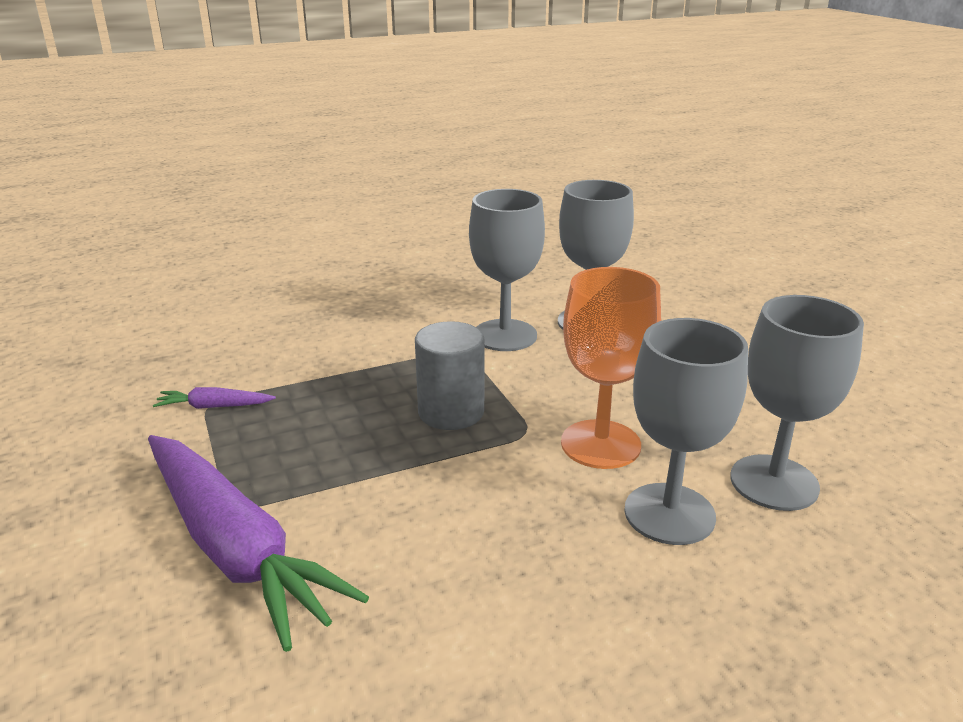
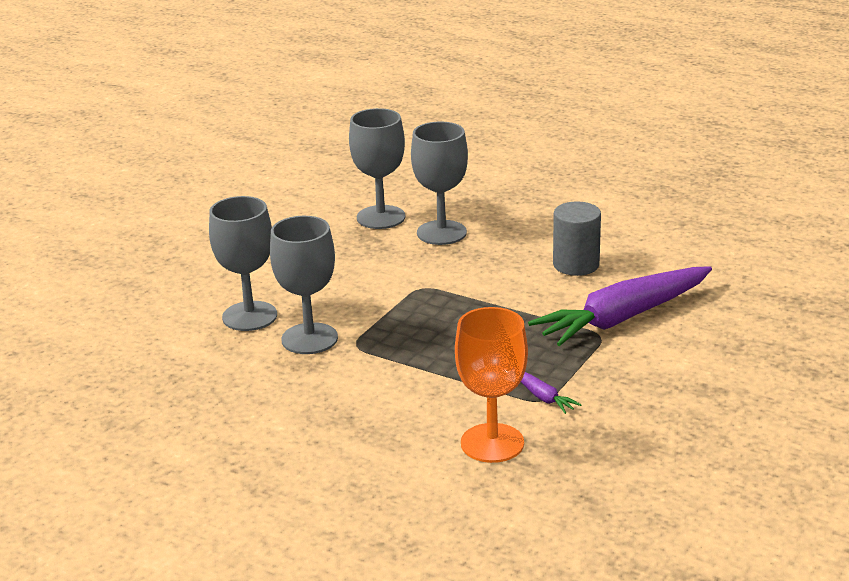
camera: 125 degrees left, 0 degrees up
purple carrot [148,435,369,652] -> purple carrot turned 135 degrees counterclockwise [528,266,712,346]
grey cylinder [415,321,485,430] -> grey cylinder moved to [553,201,601,276]
orange goblet [561,267,661,469] -> orange goblet moved to [455,307,528,463]

